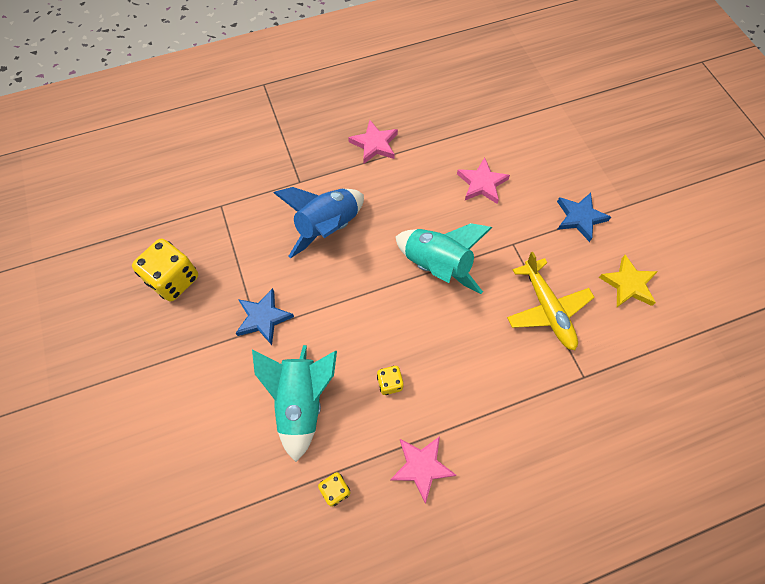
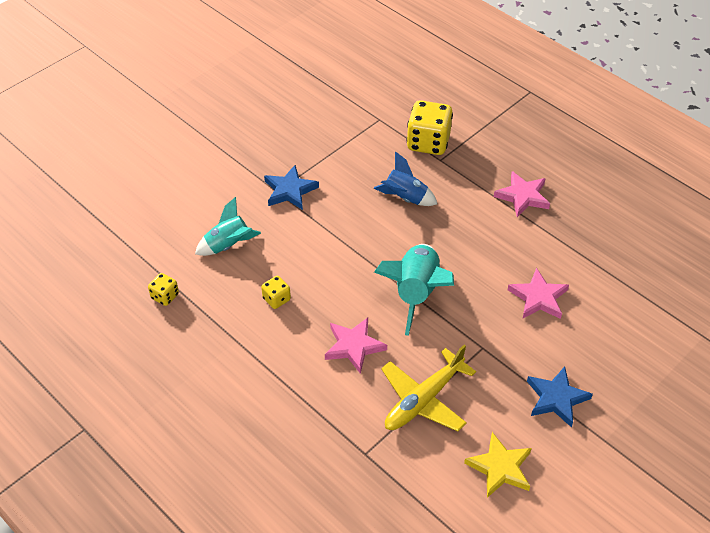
camera: 65 degrees right, 15 degrees down
yellow dice [132,239,198,301] -> yellow dice moved to [407,100,453,155]
turquoise rocket [252,345,337,462] -> turquoise rocket [195,197,261,256], size x0.64
blue rocket [274,187,364,258] -> blue rocket [373,151,437,206], size x0.64
pink star [390,436,456,503] -> pink star moved to [325,318,387,374]

